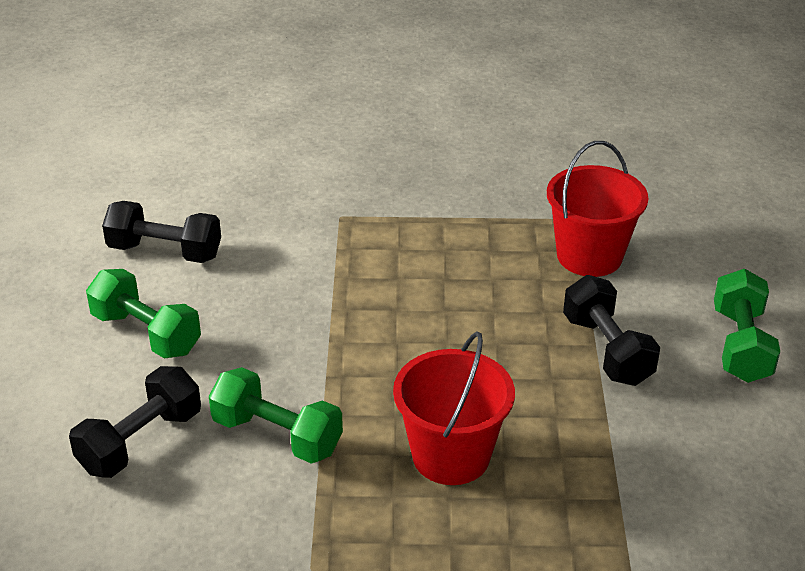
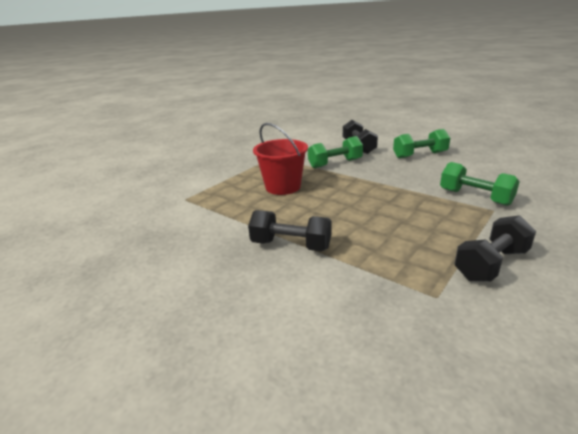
camera: 130 degrees right, 10 degrees down
black dumbbell [102,201,221,263] -> black dumbbell moved to [454,215,536,282]
red bucket [547,141,648,277] -> none
green dumbbell [714,269,780,383] -> green dumbbell moved to [440,162,520,206]

